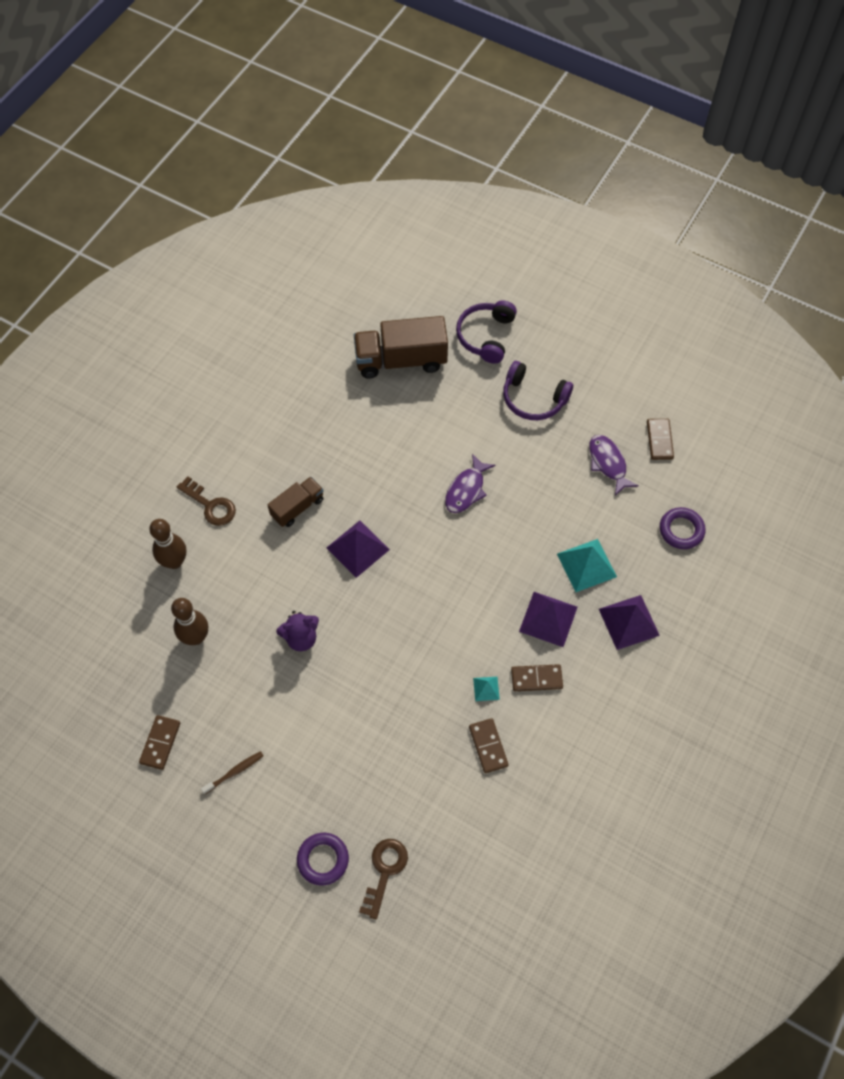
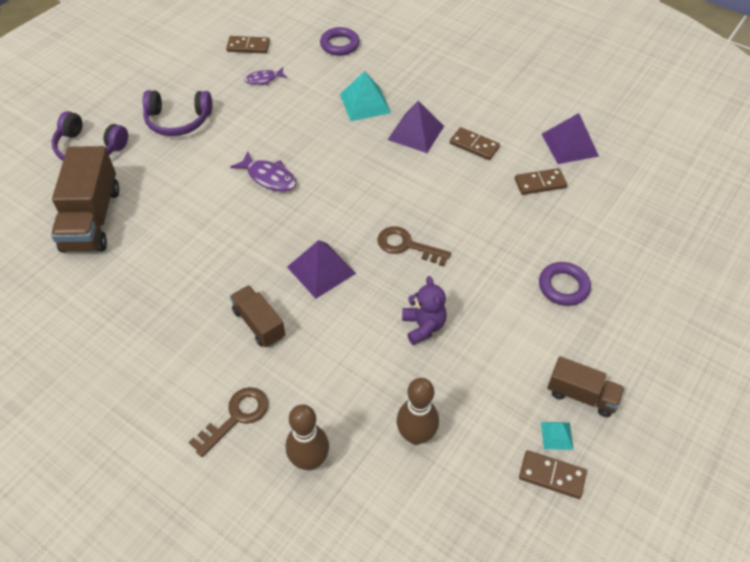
camera: 85 degrees left, 10 degrees down
brown toothbrush [201,751,264,794] -> brown truck [547,356,624,417]
purple ring [297,833,349,885] -> purple ring moved to [539,262,591,306]
brown key [359,839,408,919] -> brown key moved to [377,226,451,266]
turquoise pyramid [473,677,500,701] -> turquoise pyramid moved to [541,422,574,450]
purple headphones [503,361,573,420] -> purple headphones turned 60 degrees clockwise [143,90,212,136]
brown domino [511,664,563,691] -> brown domino turned 60 degrees counterclockwise [450,127,500,160]
purple fish [589,435,639,495] -> purple fish [244,67,287,85], size x0.65
purple pyramid [599,595,660,650] -> purple pyramid moved to [542,113,599,164]

